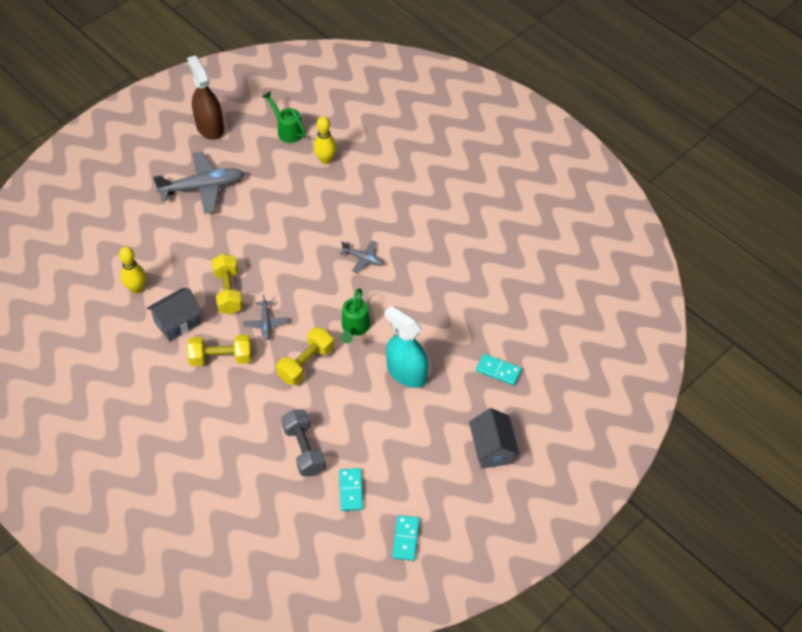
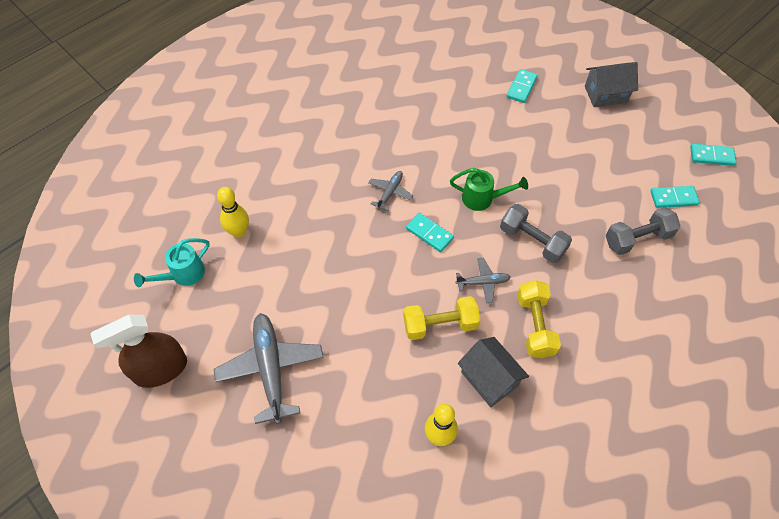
camera: 90 degrees left, 5 degrees up
green watering can [262,91,306,143] -> turquoise watering can [134,238,210,287]
yellow dumbbell [276,327,334,385] -> grey dumbbell [500,204,572,263]
turquoise spray bottle [384,306,428,388] -> none
none -> turquoise domino [406,213,454,252]

